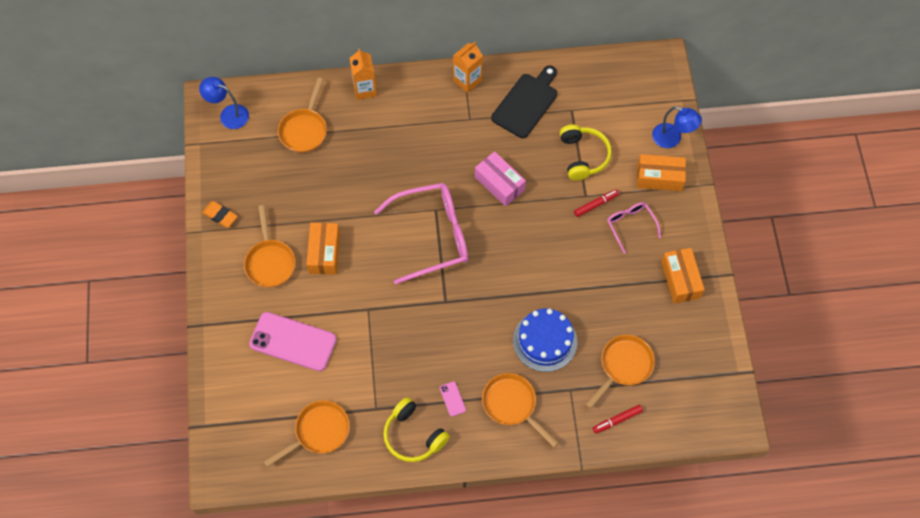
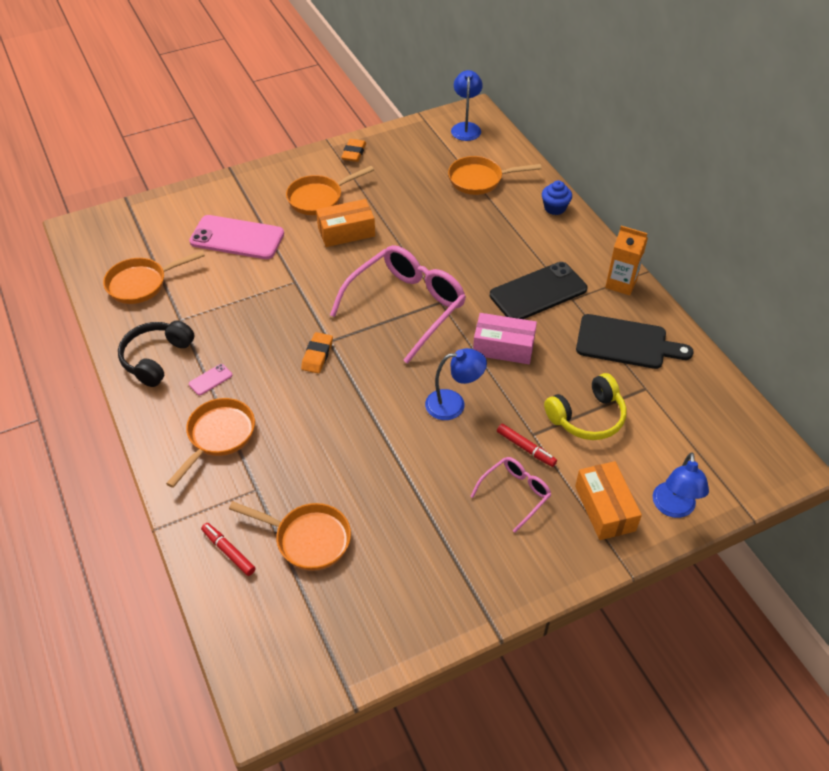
camera: 70 degrees right, 15 degrees down
pink phone [249,312,337,371] -> pink phone turned 75 degrees counterclockwise [189,215,284,259]
orange pan [264,400,350,467] -> orange pan turned 120 degrees clockwise [103,251,205,304]
orange carton [350,48,377,100] -> blue cupcake [542,181,572,215]
pink glasses [374,183,468,284] -> pink glasses turned 105 degrees counterclockwise [330,245,466,364]
yellow headphones [383,397,450,462] -> black headphones [118,321,195,387]
pink box [475,151,526,206] -> pink box turned 75 degrees clockwise [473,313,537,364]
blue cake [513,309,577,372] -> none
orange box [661,248,705,304] -> none
none -> orange eraser [301,332,333,373]
none -> blue lamp [425,348,487,420]
none -> black phone [490,262,587,319]

